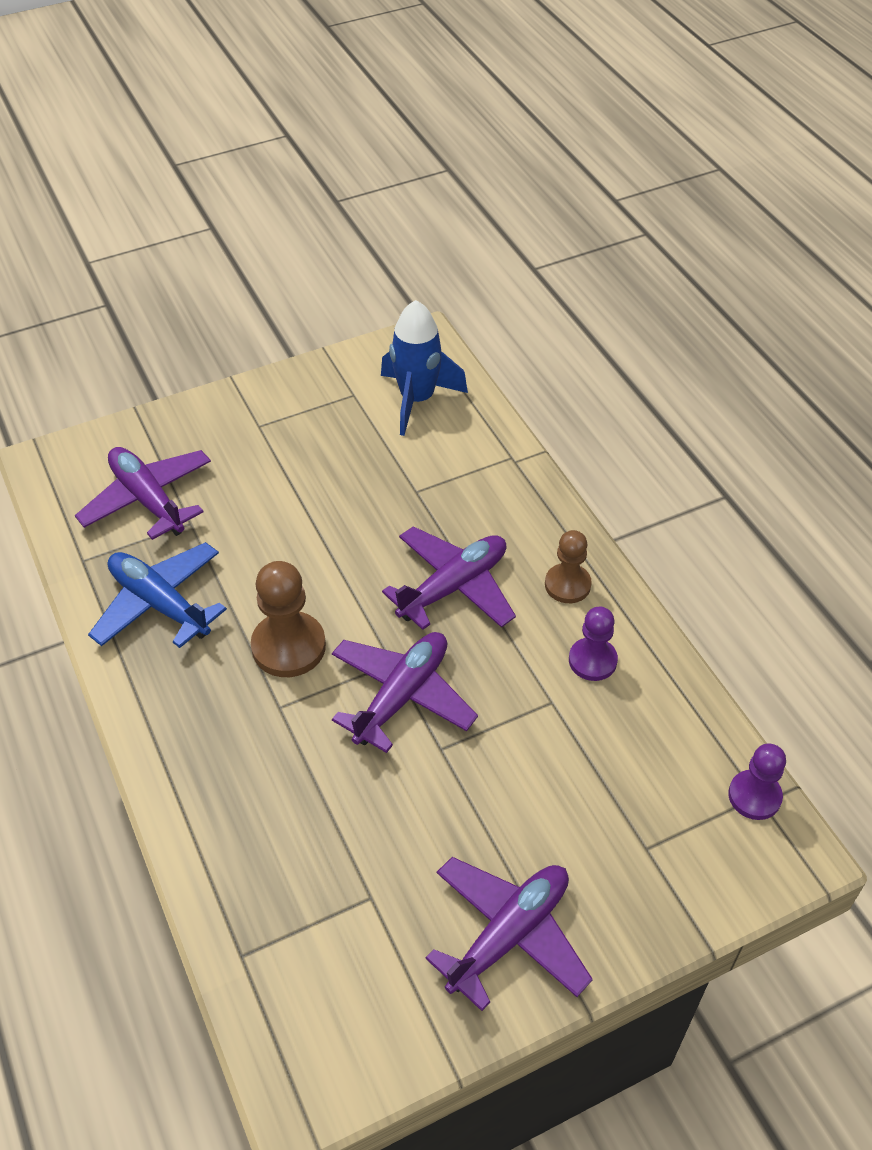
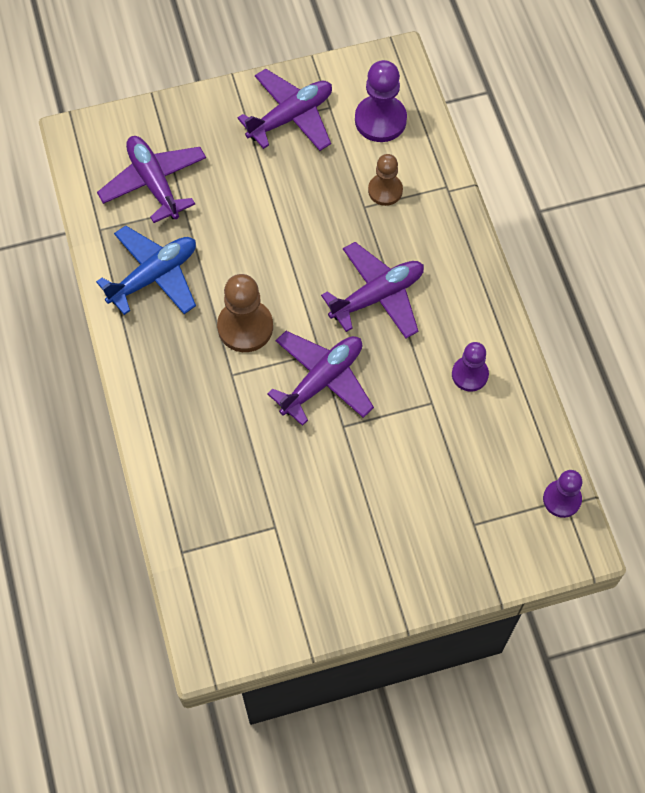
camera: 10 degrees right, 15 degrees up
blue plane [88,542,227,648] -> blue plane turned 90 degrees clockwise [96,225,196,315]
blue rocket [381,300,468,436] -> purple pawn [355,60,407,142]
purple plane [426,857,593,1011] -> purple plane moved to [237,69,332,151]
brown pawn [545,530,592,603] -> brown pawn moved to [368,154,403,206]

